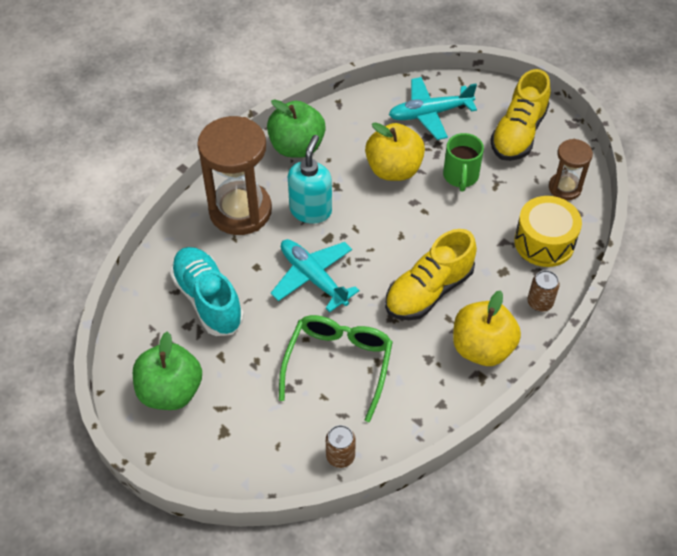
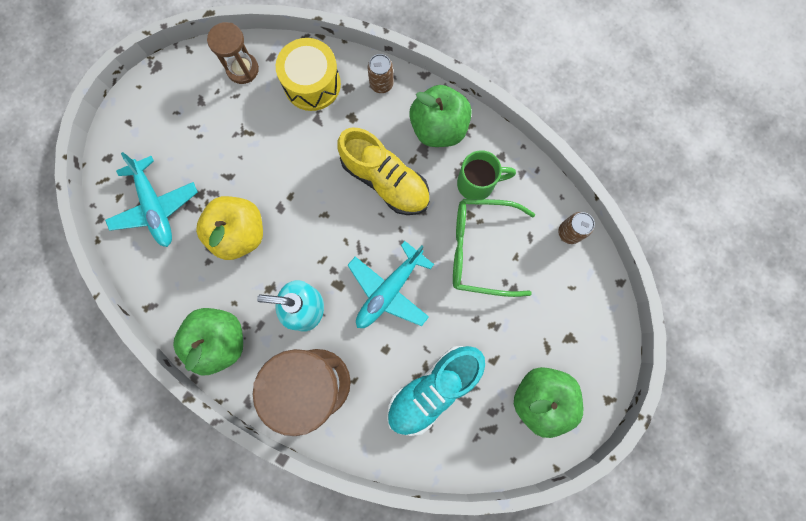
camera: 100 degrees left, 25 degrees up
green mug [443,133,484,191] -> green mug moved to [457,150,516,199]
yellow apple [453,290,521,366] -> green apple [409,85,472,147]
yellow shoe [490,69,550,161] -> none

